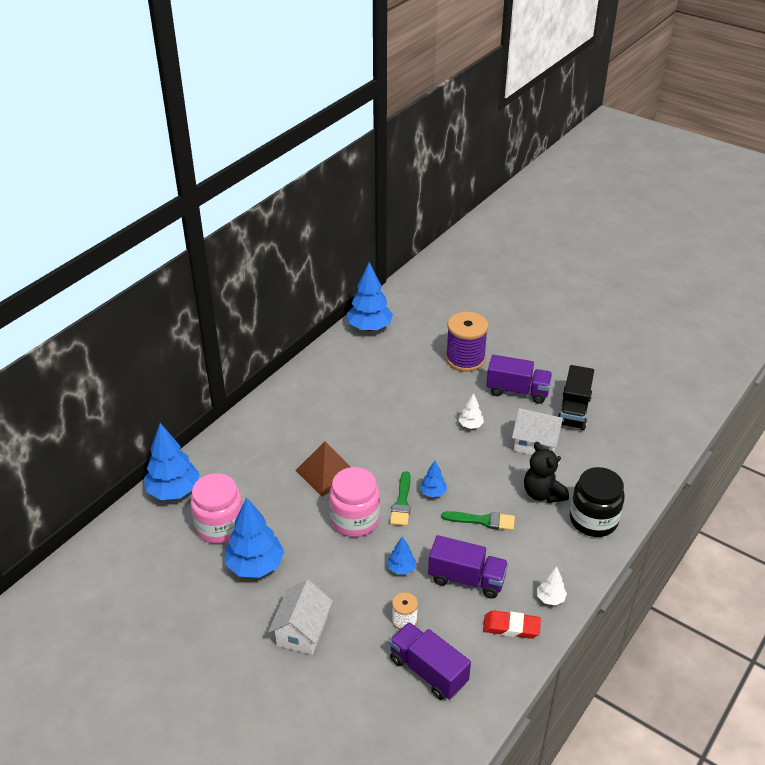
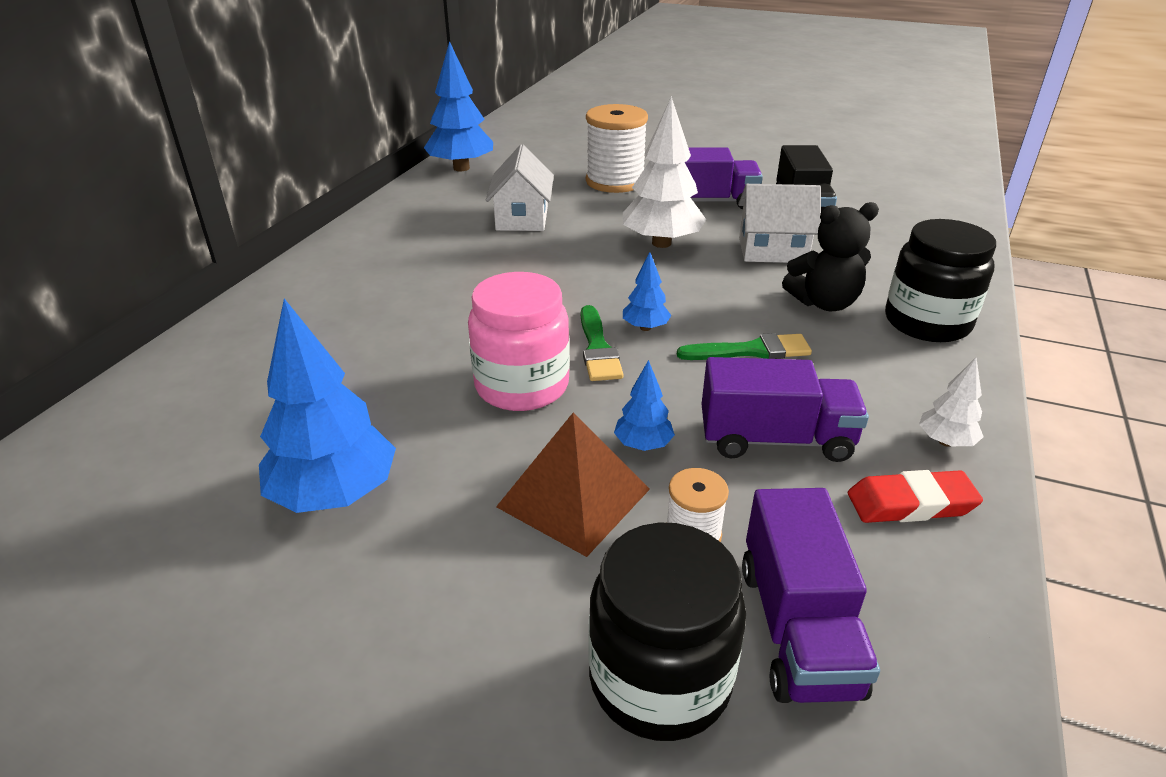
camera: 15 degrees left, 5 degrees down
blue tree [144,423,200,500] -> none
pink jar [191,473,243,544] -> none
white house [268,580,333,655] -> white house moved to [486,144,554,231]
brown pyramid [295,441,351,497] -> brown pyramid moved to [496,413,650,557]
purple truck [389,622,471,700] -> purple truck turned 120 degrees counterclockwise [742,488,880,703]
purple spool [446,312,488,372] -> white spool [586,104,648,193]
white tree [459,393,484,429] -> white tree [623,96,706,248], size x2.03
black teddy bear [524,442,569,503] -> black teddy bear turned 60 degrees counterclockwise [782,202,879,311]
none -> black jar [588,522,746,741]

